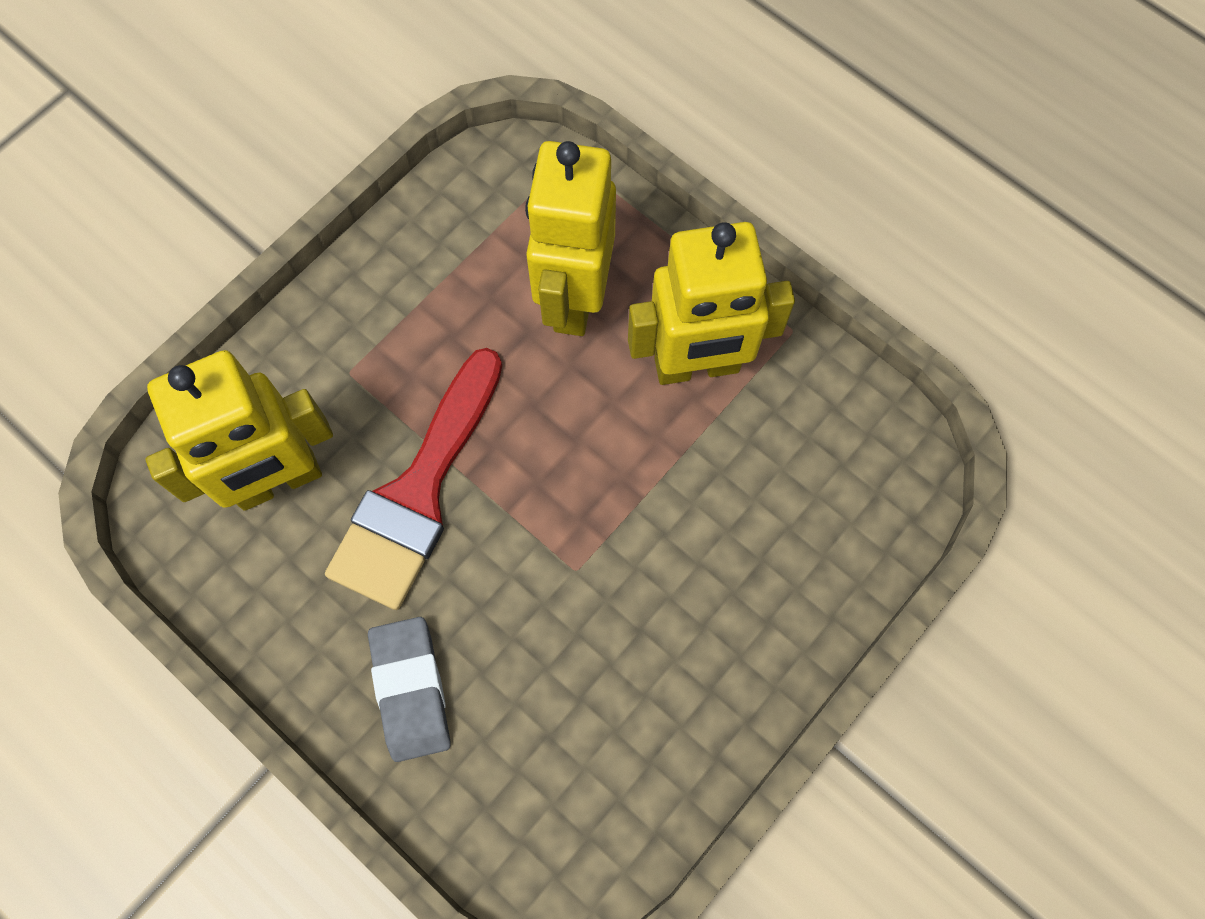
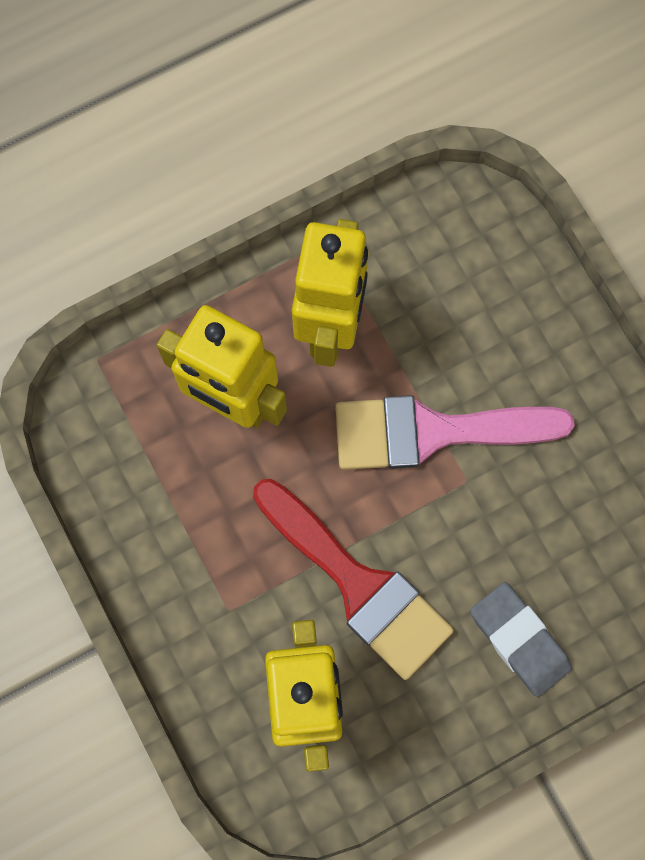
camera: 70 degrees left, 5 degrees up
grey eraser [368,617,451,762] -> grey eraser turned 45 degrees clockwise [470,582,572,697]
none -> pink brush [335,395,575,470]

